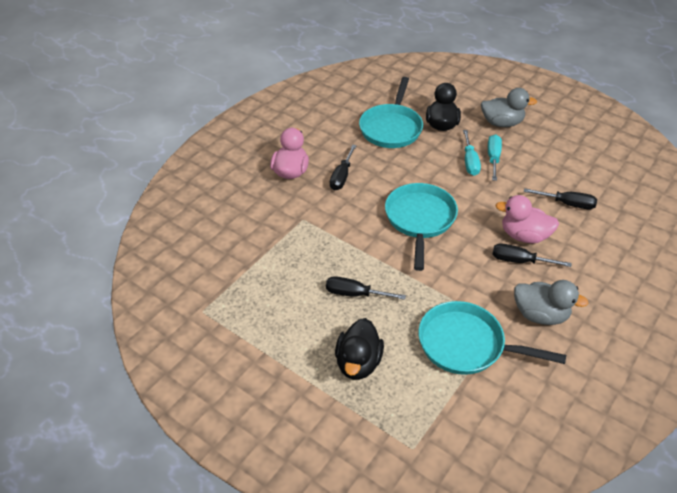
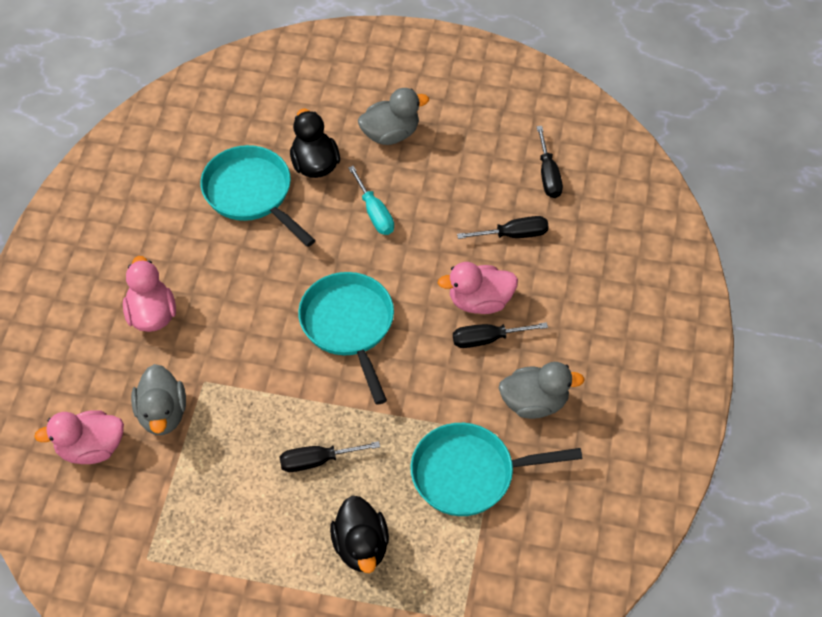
camera: 25 degrees left, 10 degrees up
black screwdriver [330,144,357,190] -> black screwdriver moved to [537,126,563,198]
turquoise pan [359,77,423,148] -> turquoise pan turned 150 degrees clockwise [200,145,315,247]
turquoise screwdriver [488,134,502,181] -> none
none -> pink duck [34,410,124,464]
none -> grey duck [131,364,186,435]

